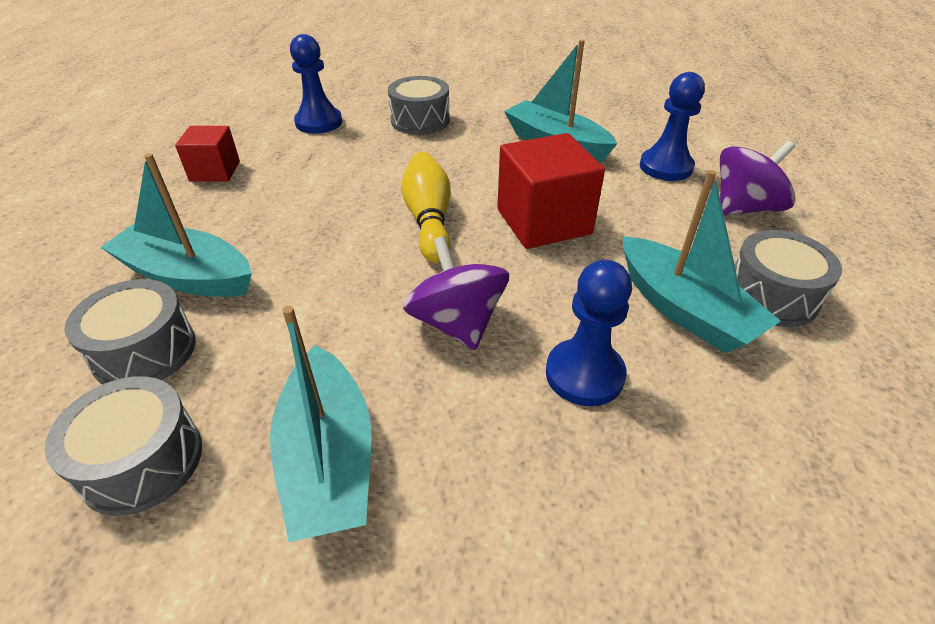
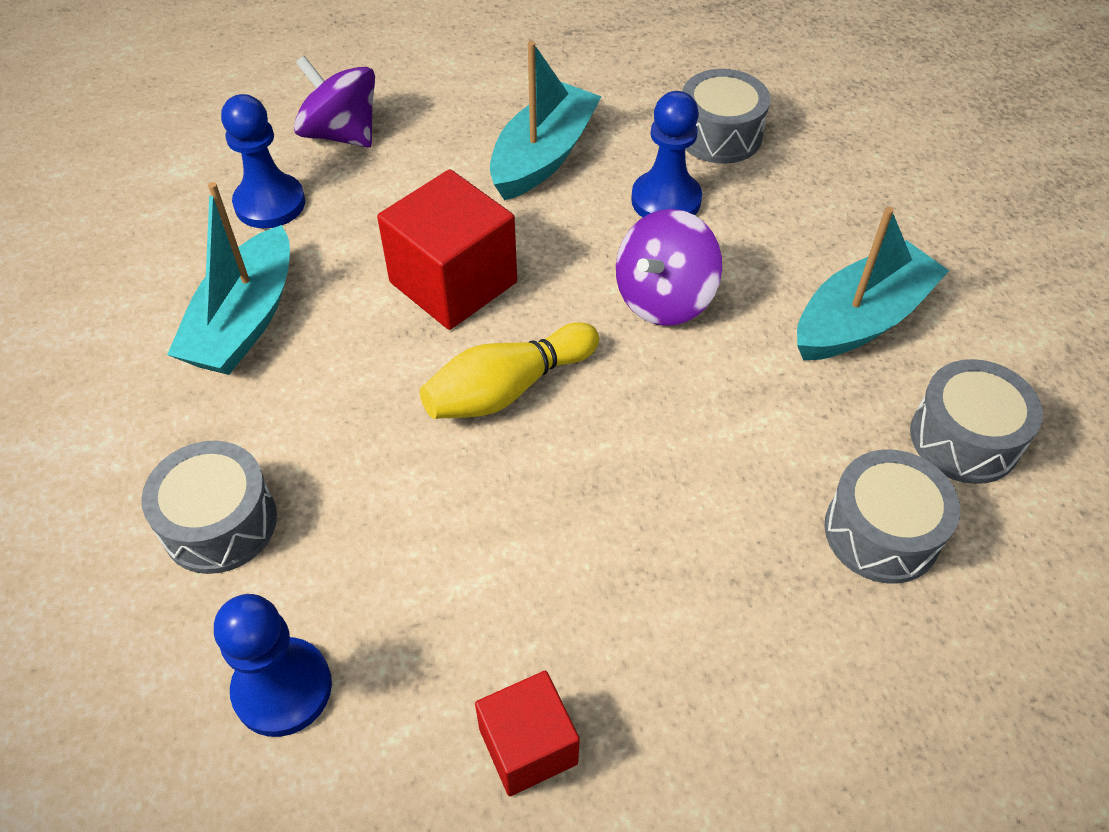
camera: 115 degrees left, 10 degrees up
turquoise boat [100,153,252,297] -> none
grey drum [734,230,842,327] -> grey drum moved to [682,69,770,164]

